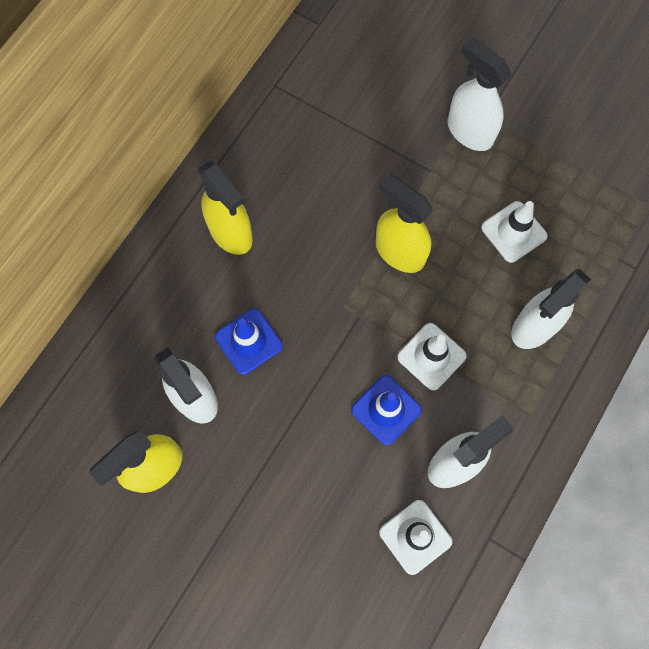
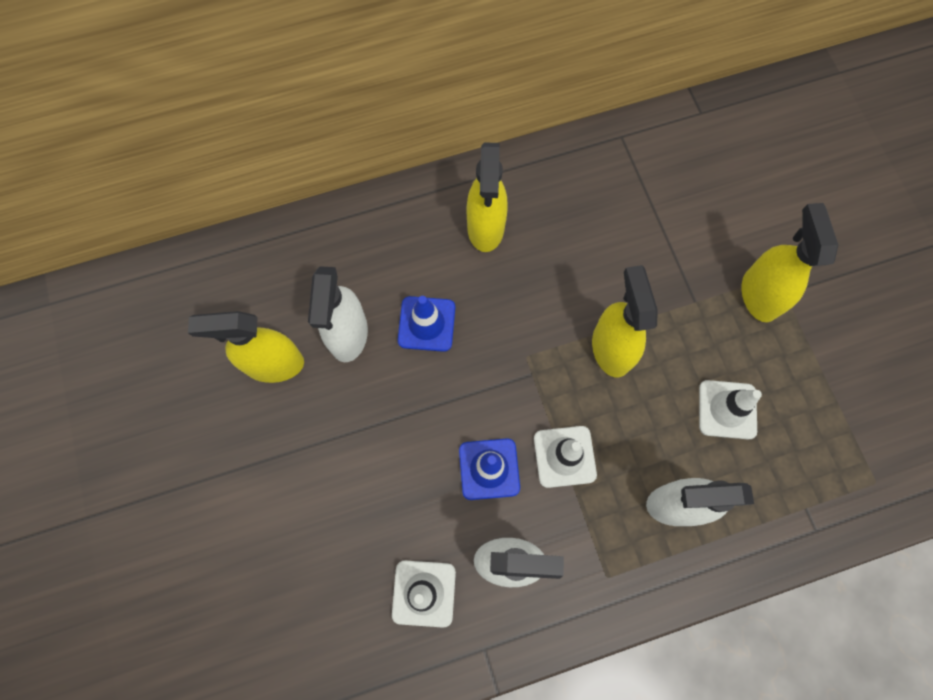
camera: 40 degrees right, 0 degrees up
white spray bottle [448,37,512,151] -> yellow spray bottle [741,203,838,322]

